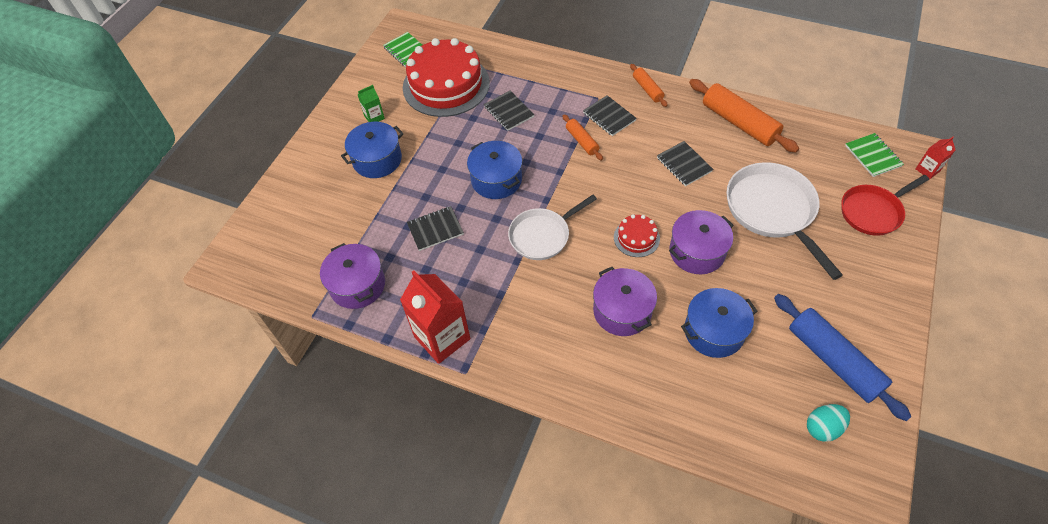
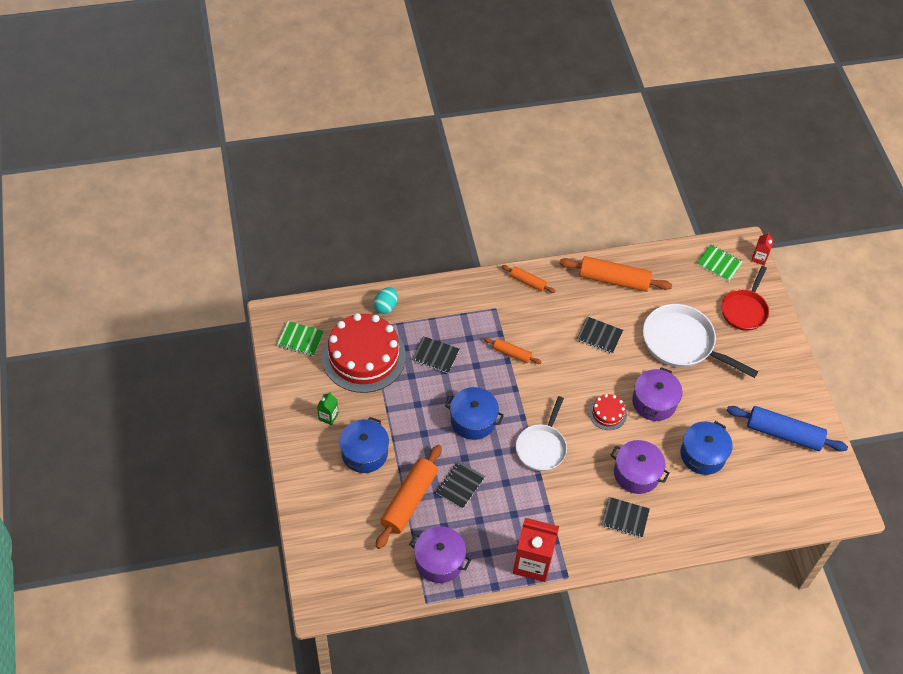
camera: 40 degrees left, 0 degrees up
black notebook [583,95,637,136] -> black notebook moved to [601,497,650,538]
turquoise egg [807,404,850,442] -> turquoise egg moved to [374,287,398,314]
none -> orange rolling pin [376,445,442,549]

